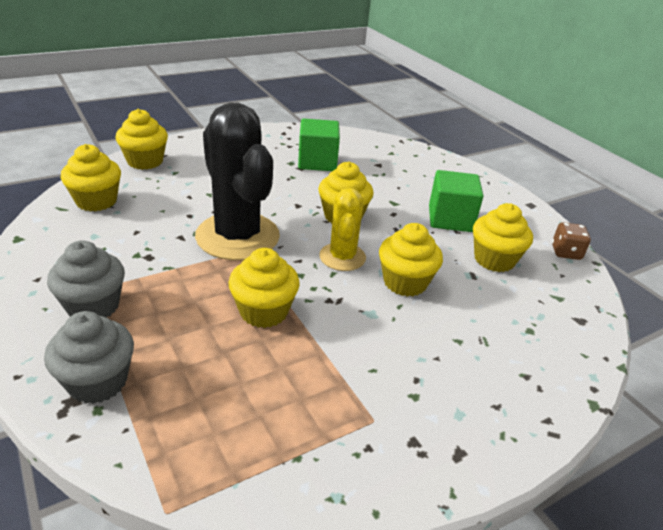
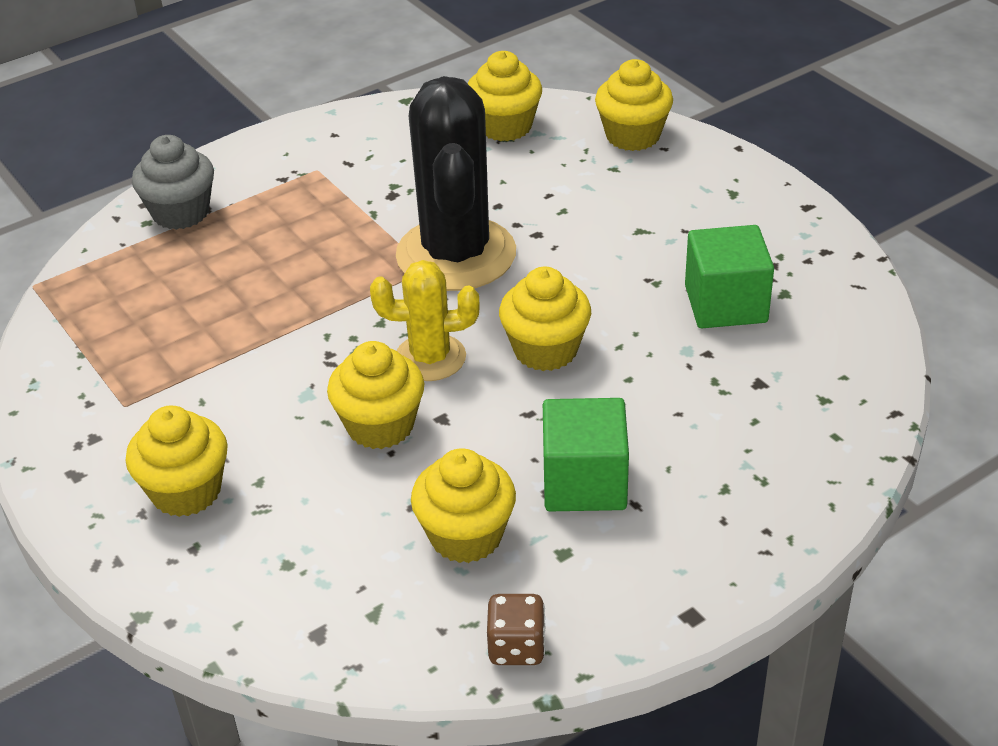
camera: 90 degrees right, 5 degrees up
grey cupcake [47,240,125,318] -> none
black cactus [195,102,280,260] -> black cactus turned 60 degrees counterclockwise [396,76,516,291]
yellow cupcake [228,248,300,328] -> yellow cupcake moved to [126,405,228,517]

